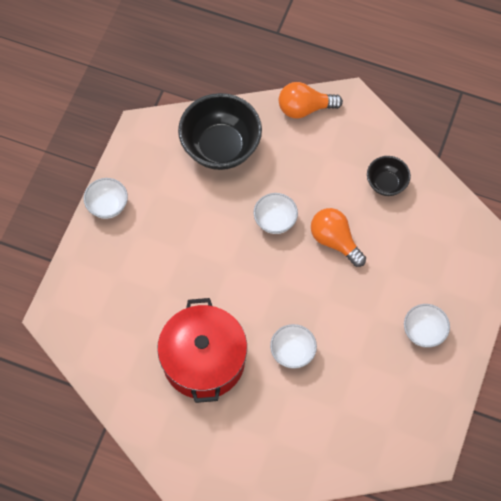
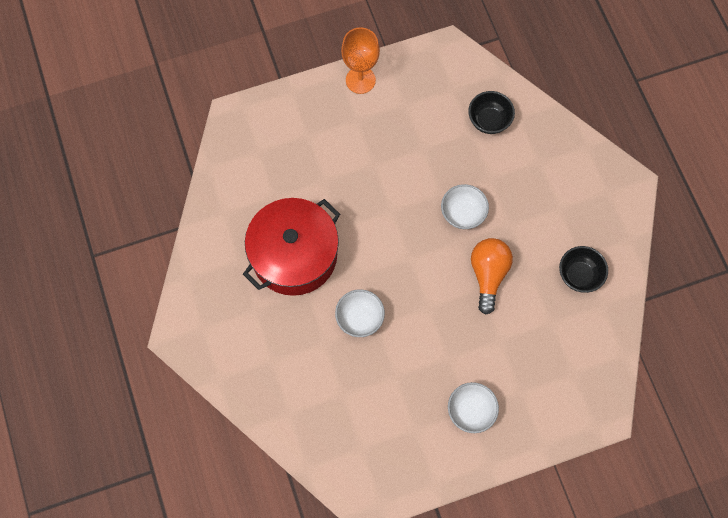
camera: 50 degrees right, 5 degrees up
white bowl [84,178,128,219] -> orange goblet [341,27,380,94]
black bowl [178,93,262,170] -> black bowl [468,91,515,134], size x0.52
orange light bulb [279,82,343,119] -> none

